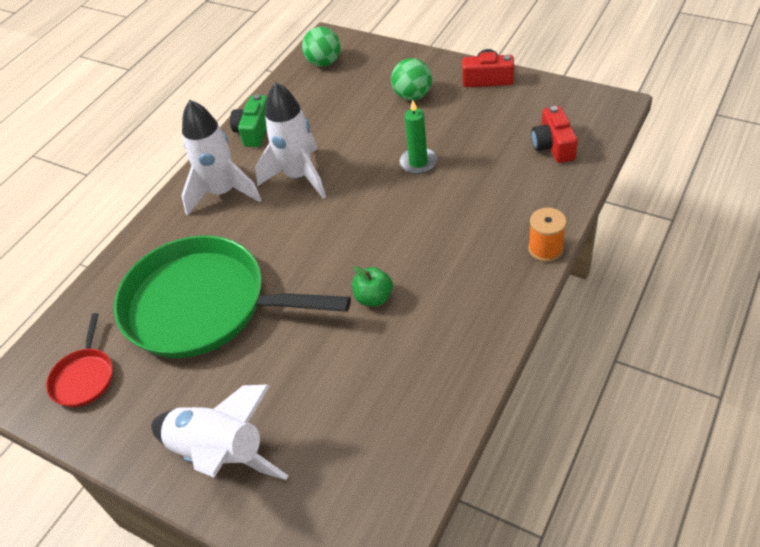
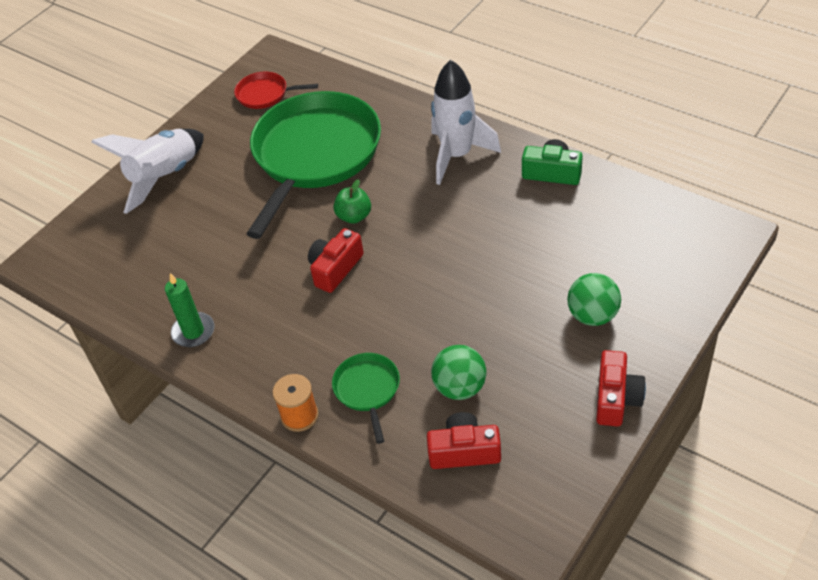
camera: 95 degrees right, 0 degrees up
white rocket [255,82,326,199] -> none
green ball [302,27,341,67] -> green ball moved to [431,345,486,400]
green apple [352,266,393,306] -> green apple moved to [333,179,371,224]
green candle [399,100,437,174] -> green candle moved to [165,273,215,347]
none -> red camera [308,228,364,293]
none -> green pan [332,353,400,444]

